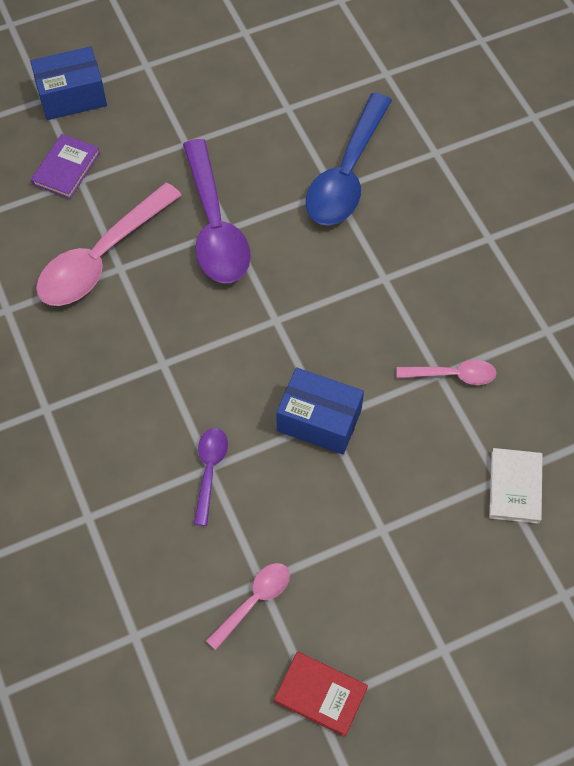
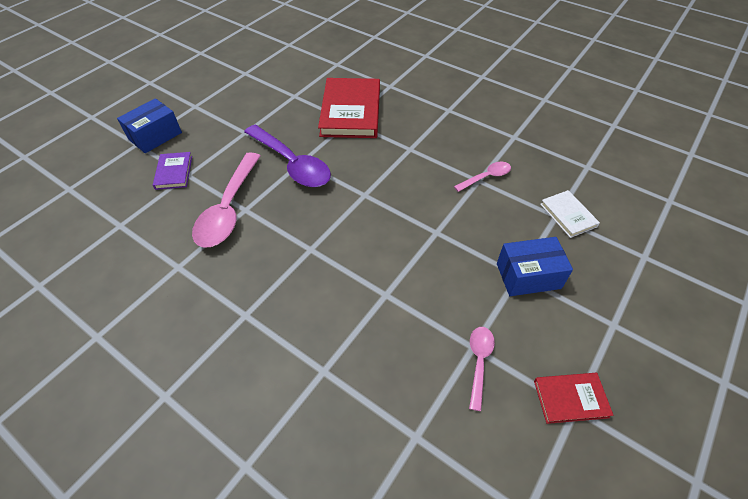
camera: 30 degrees left, 10 degrees down
purple spoon [194,428,228,526] -> none
blue box [276,368,364,455] -> blue box moved to [497,237,573,296]
blue spoon [306,93,392,226] -> red book [318,78,380,138]

